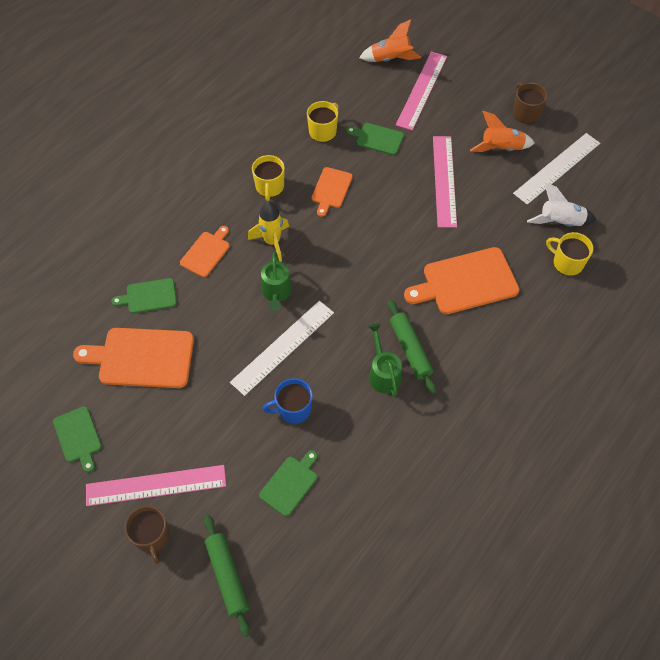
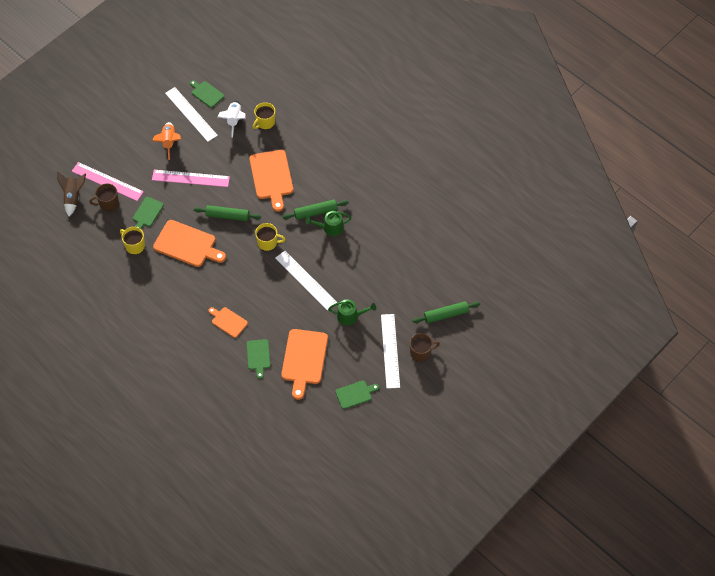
camera: 85 degrees left, 0 degrees up
pink ruler [86,465,226,506] -> white ruler [381,314,400,389]
yellow rocket [248,201,289,262] -> none
yellow mug [252,155,285,201] -> yellow mug moved to [255,223,286,251]
green cutting board [259,450,317,516] -> green cutting board moved to [190,80,224,108]
green watering can [261,252,292,311] -> green watering can moved to [328,299,376,325]
blue mug [263,378,313,424] -> none
orange cutting board [311,167,353,217] -> orange cutting board [153,220,226,267], size x1.78
orange rocket [359,19,421,62] -> brown rocket [57,172,86,217]
brown mug [513,83,547,124] -> brown mug moved to [89,183,119,211]
none -> green rolling pin [194,205,261,221]

